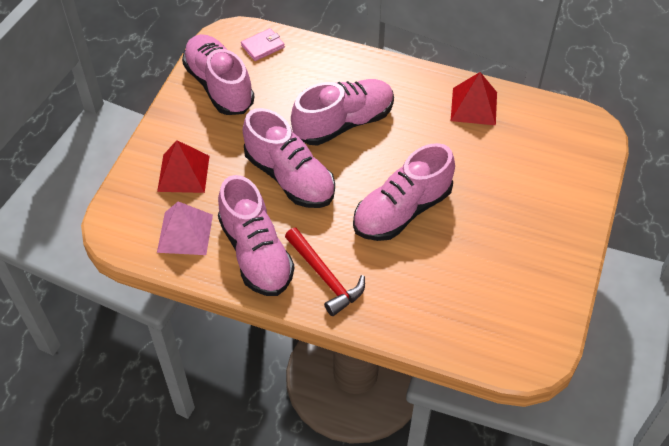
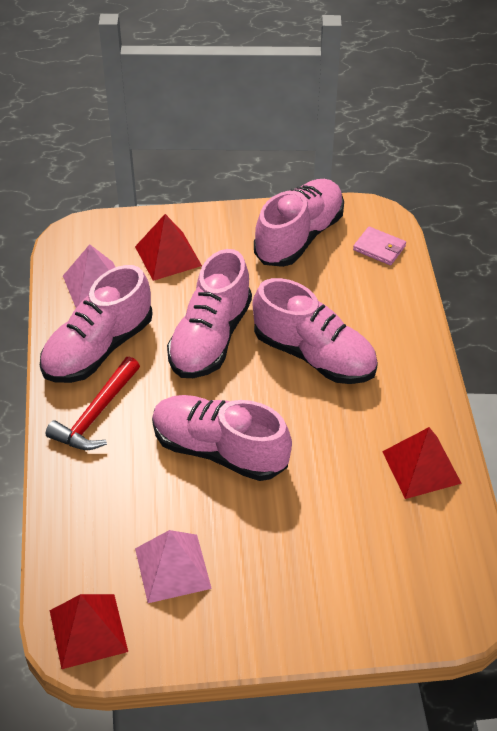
camera: 65 degrees right, 5 degrees down
none -> red pyramid [50,594,128,669]
none -> pink pyramid [135,530,212,603]

